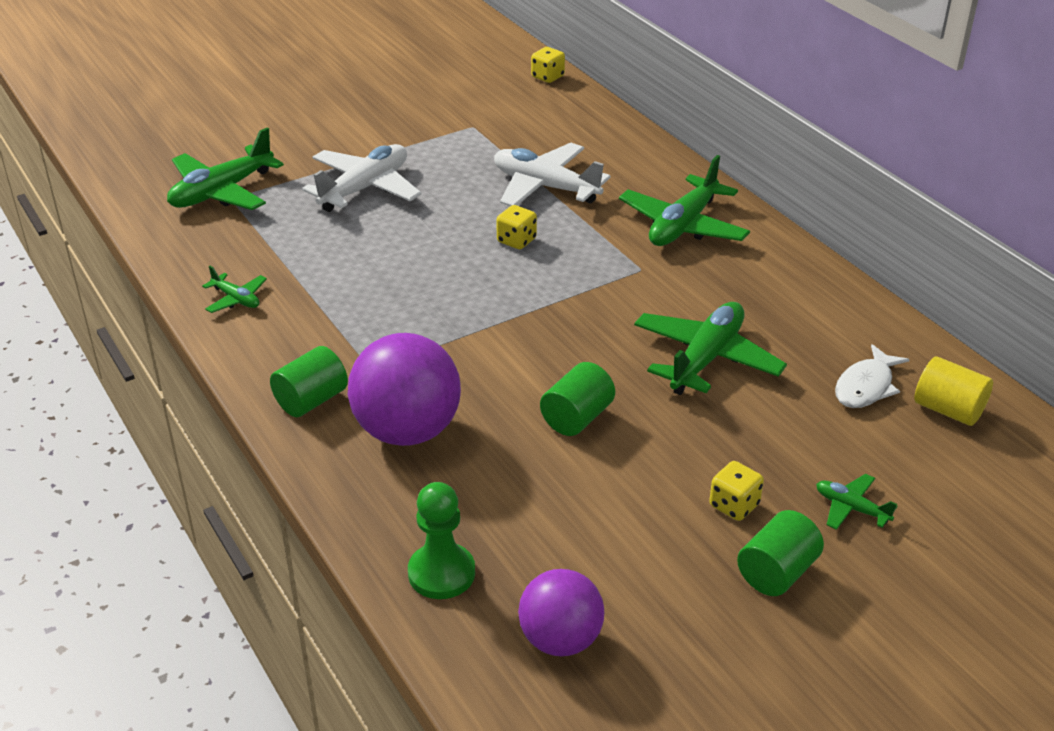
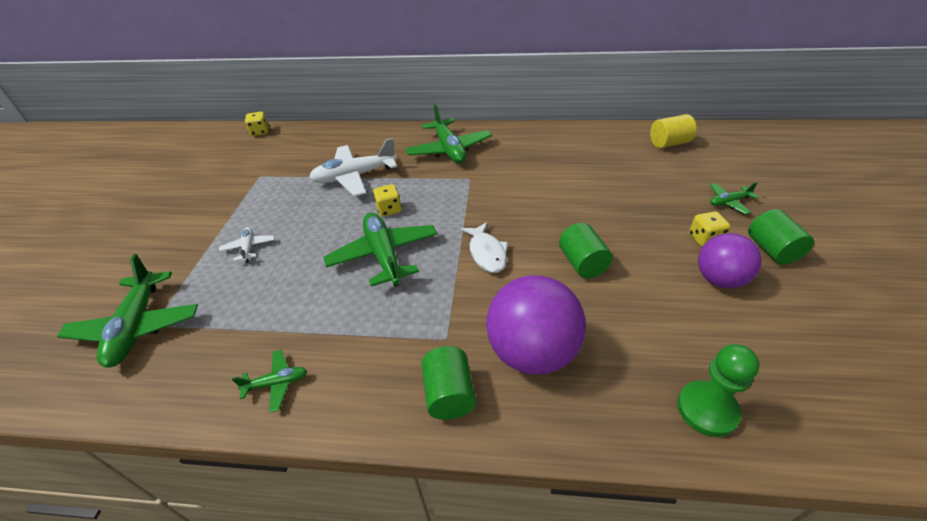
camera: 50 degrees left, 5 degrees up
white plane [302,144,422,212] -> white plane [219,227,275,263], size x0.49
purple ball [518,569,604,656] -> purple ball moved to [698,233,762,288]
green plane [634,302,787,395] -> green plane moved to [323,213,438,287]
white fish [835,344,910,408] -> white fish moved to [461,222,508,273]

